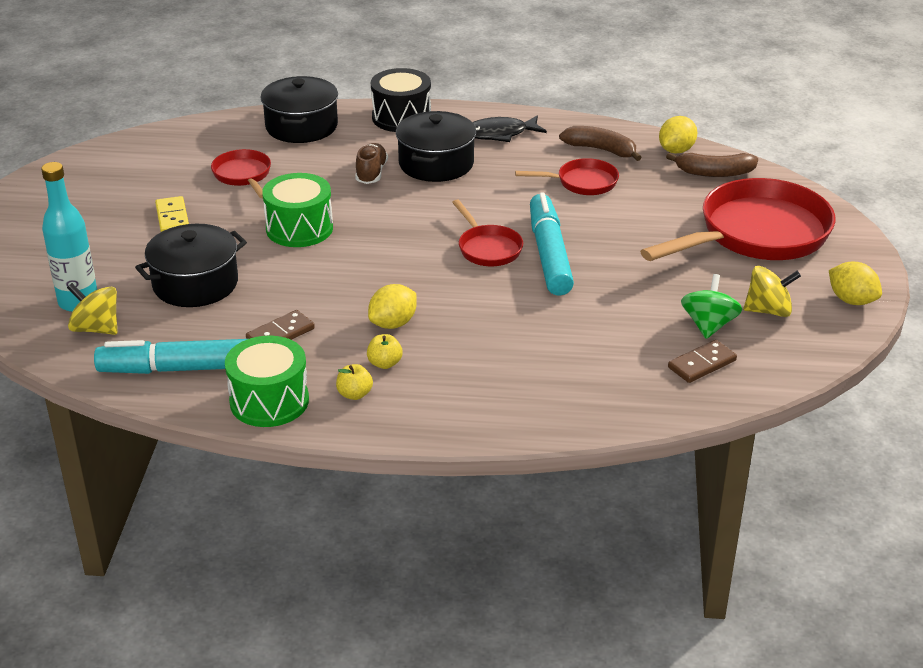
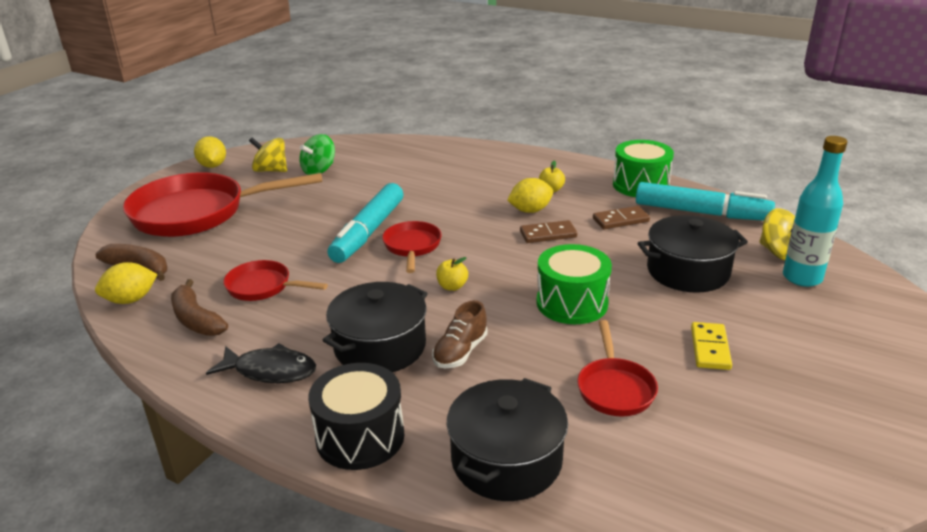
camera: 155 degrees left, 5 degrees down
yellow apple [336,364,373,400] -> yellow apple moved to [436,257,468,291]
brown domino [668,340,737,383] -> brown domino moved to [520,220,577,243]

